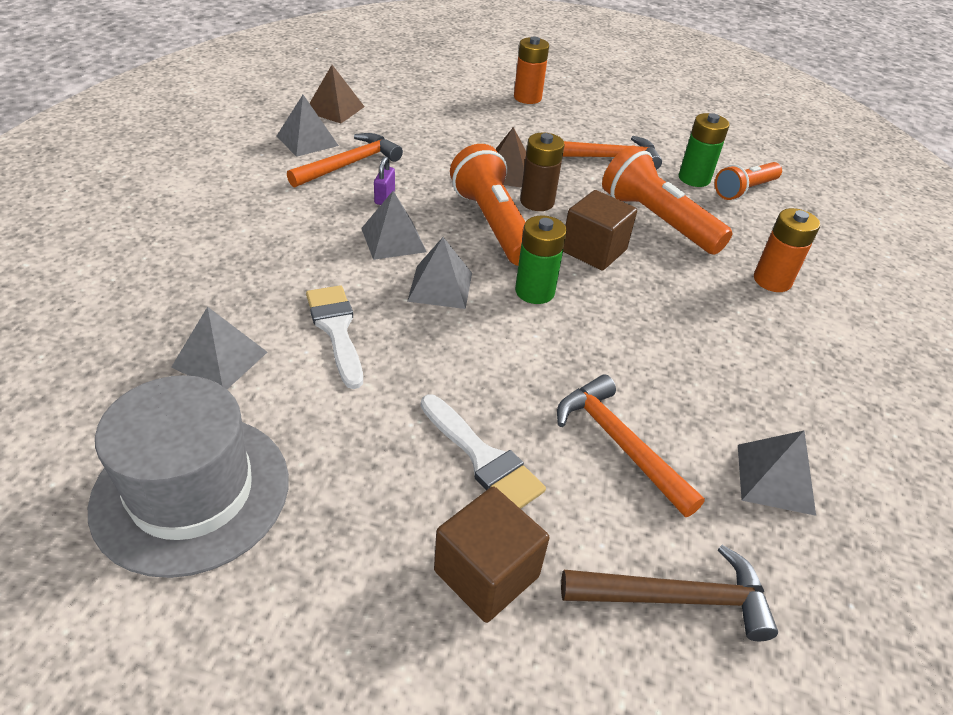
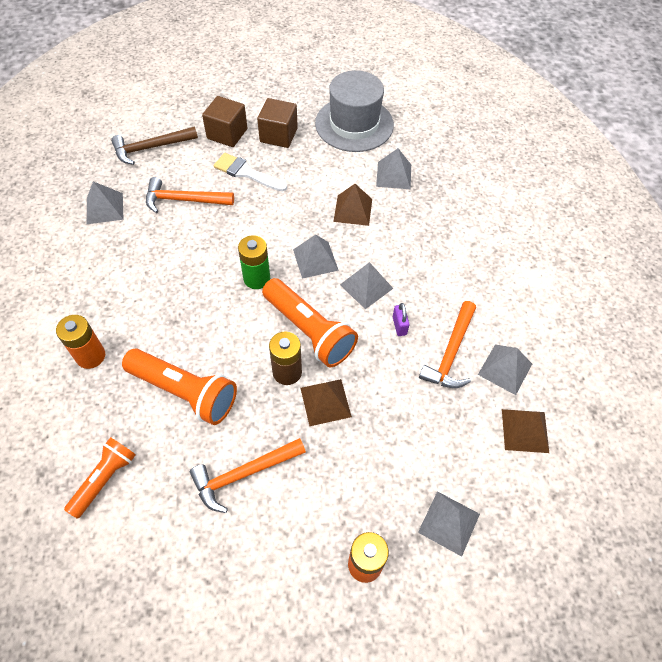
camera: 160 degrees right, 15 degrees up
white brush [306,285,363,389] -> brown pyramid [333,184,372,226]
orange hammer [557,374,705,517] -> orange hammer turned 150 degrees clockwise [146,177,234,213]
brown cube [563,190,637,271] -> brown cube moved to [257,98,298,148]
green battery [679,113,730,187] -> none
none -> grey pyramid [418,491,480,557]

